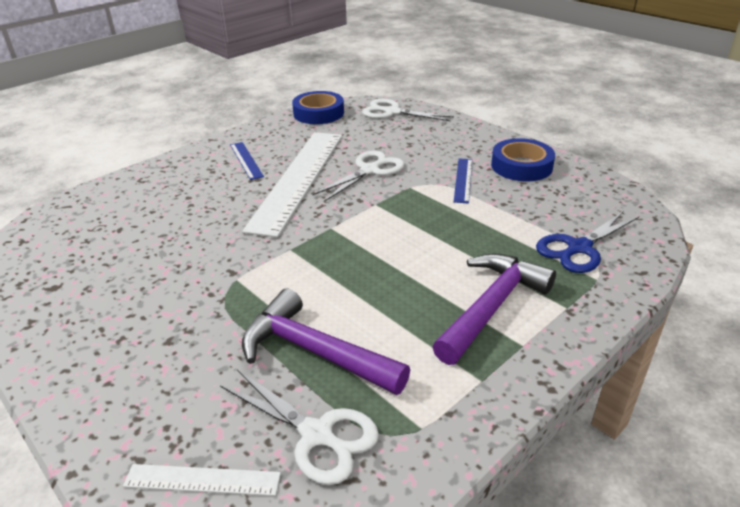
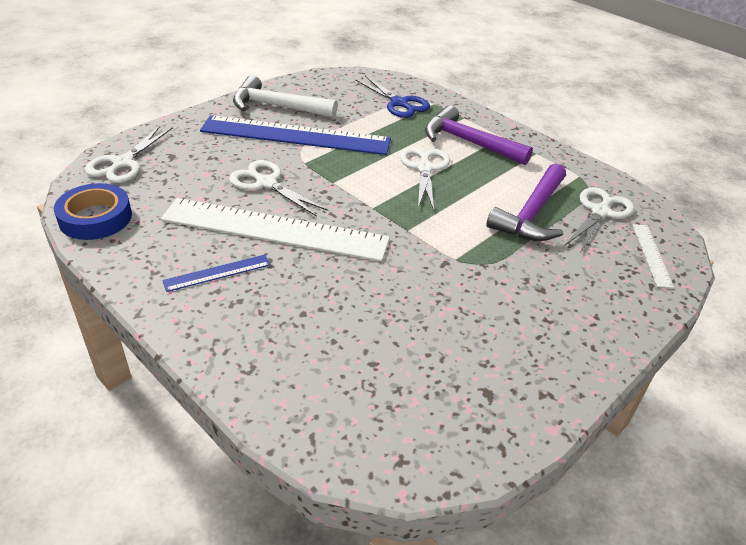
camera: 95 degrees left, 5 degrees up
blue ruler [454,158,472,203] -> blue ruler [200,115,391,155], size x2.35
blue tape [491,138,555,181] -> white hammer [233,75,337,118]
none -> white scissors [400,147,450,210]

